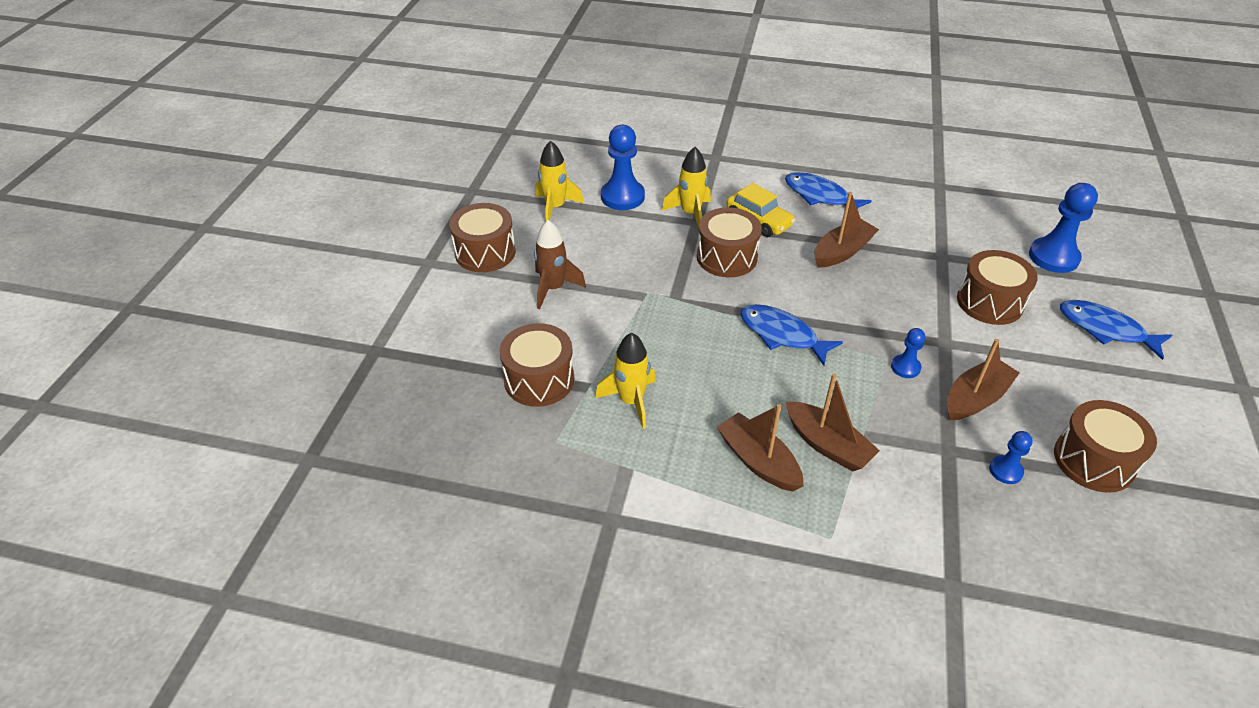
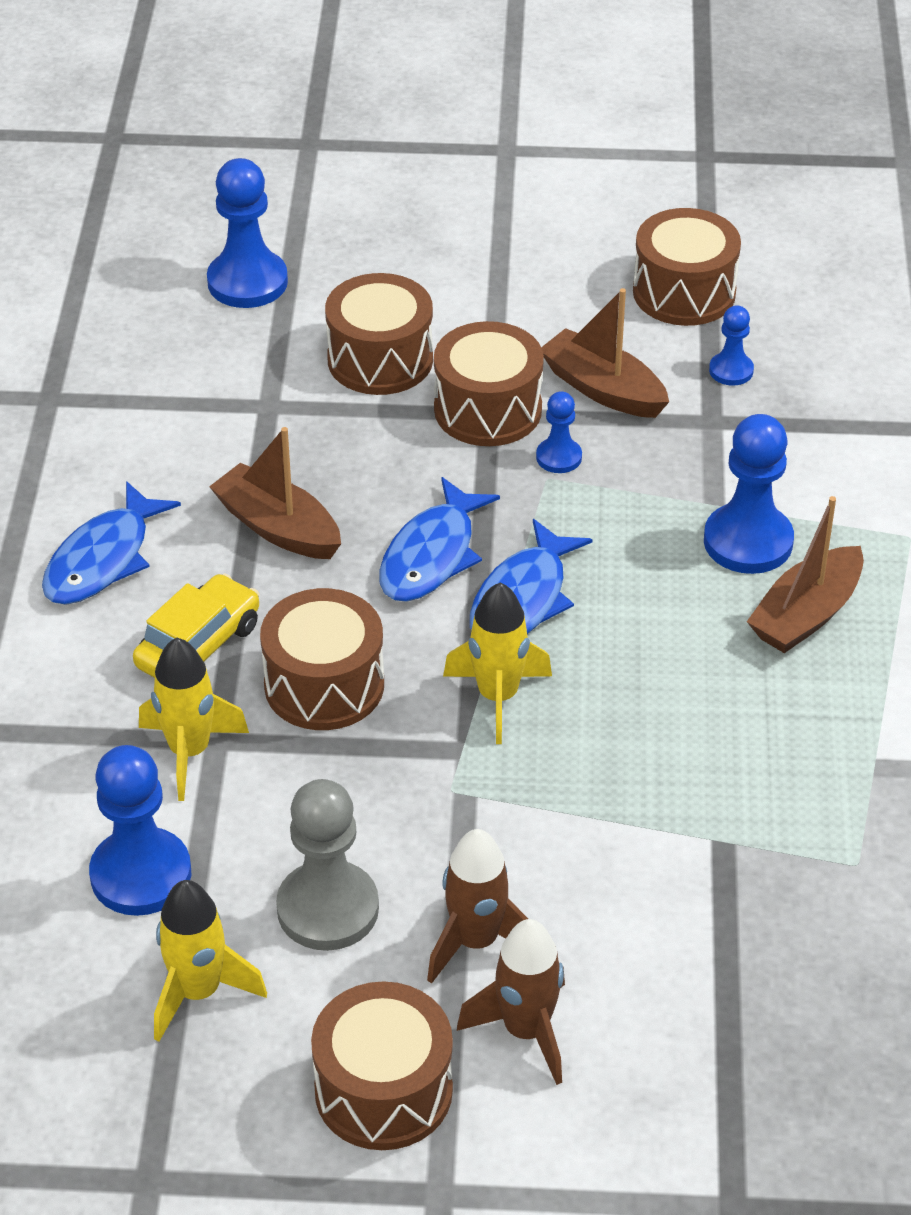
camera: 100 degrees left, 0 degrees up
brown drum [500,323,574,407] -> brown drum moved to [434,321,544,446]
yellow rocket [595,332,656,429] -> yellow rocket moved to [443,583,552,744]
brown boat [786,374,880,471] -> blue pawn [704,414,794,574]
blue fish [1060,300,1172,360] -> blue fish moved to [379,477,500,602]
none -> grey pawn [276,779,379,951]
none -> brown rocket [457,919,565,1085]

